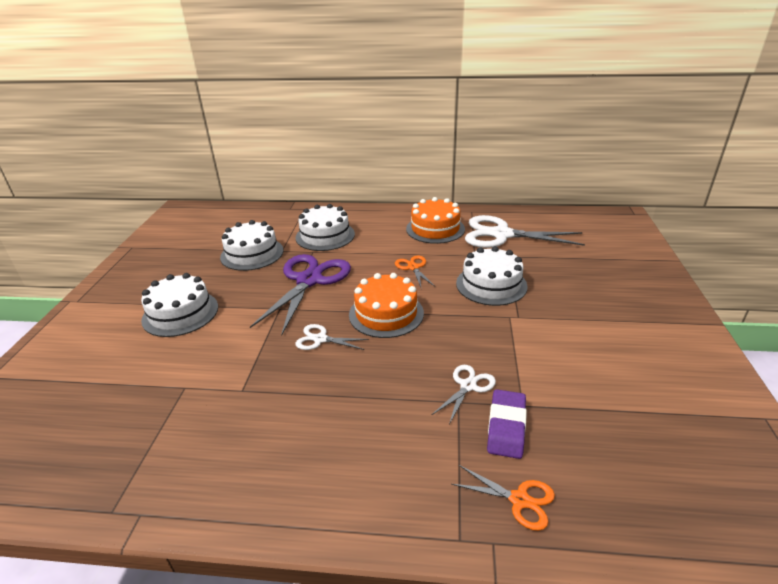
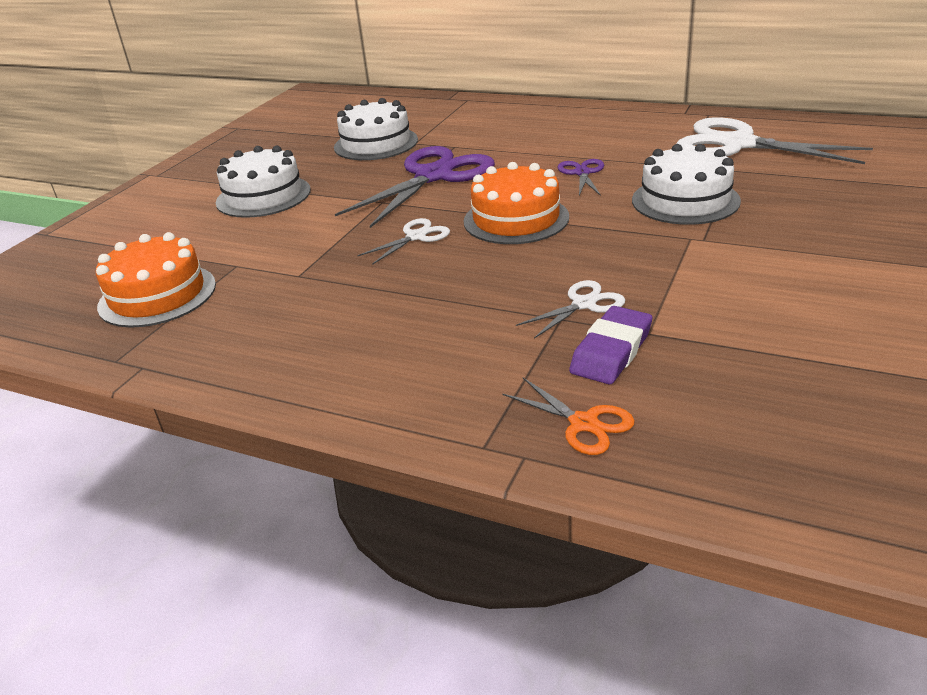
camera: 20 degrees right, 0 degrees up
white cake [295,204,355,251] -> none
white scissors [295,324,369,350] -> white scissors turned 105 degrees clockwise [357,218,450,265]
orange scissors [395,255,435,287] -> purple scissors [557,159,604,196]
orange cake [406,197,465,244] -> orange cake moved to [96,232,216,328]

